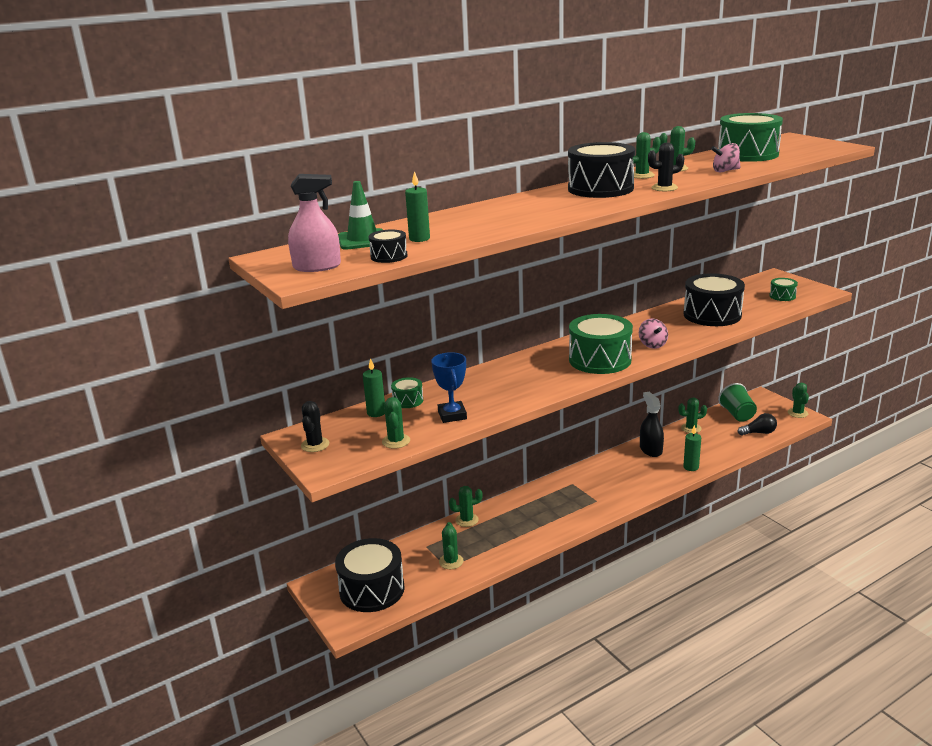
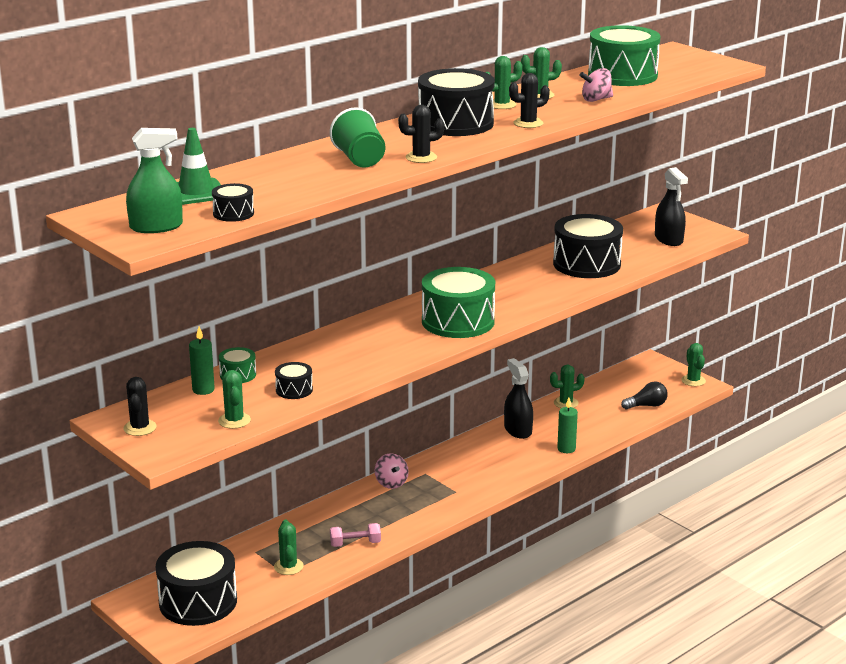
camera: 10 degrees left, 0 degrees up
pink spray bottle [288,174,341,272] -> green spray bottle [126,128,183,233]
green candle [405,171,430,242] -> none
blue trophy [431,352,467,423] -> black drum [275,362,313,399]
green cactus [449,486,483,527] -> none
pink spinning top [639,319,668,349] -> pink spinning top moved to [374,453,409,489]
green cup [718,383,757,422] -> green cup moved to [330,107,385,168]
green drum [769,278,798,301] -> black spray bottle [655,167,688,246]
none -> pink dumbbell [330,523,381,547]
none -> black cactus [398,105,444,163]

